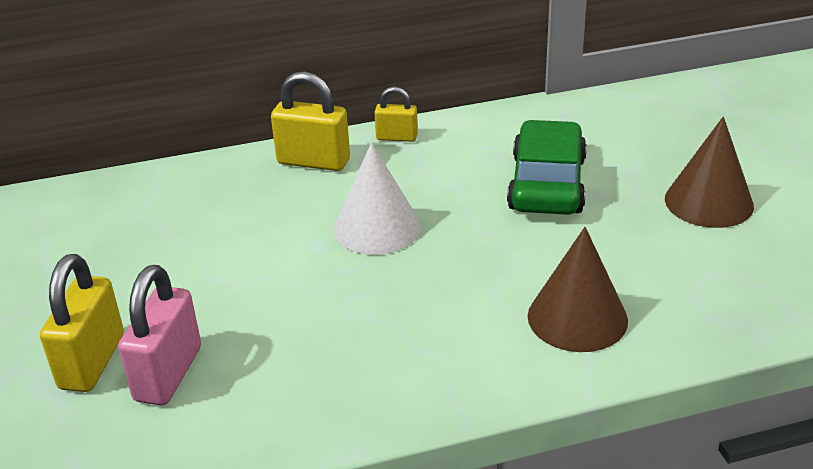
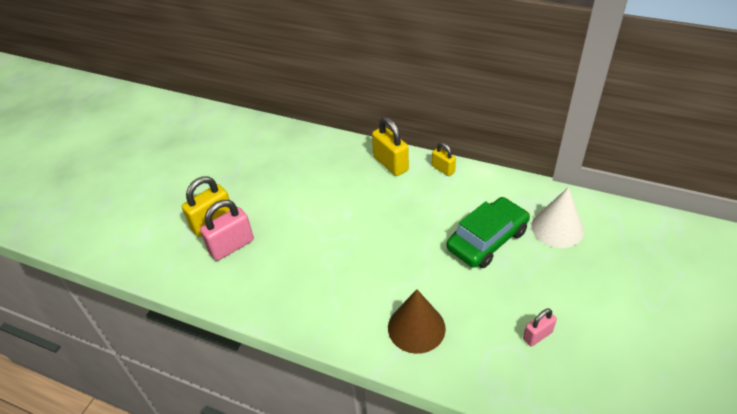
camera: 40 degrees right, 10 degrees up
white cone [333,143,421,255] -> white cone moved to [531,187,584,248]
brown cone [665,117,754,228] -> none
none -> pink padlock [523,308,557,347]

